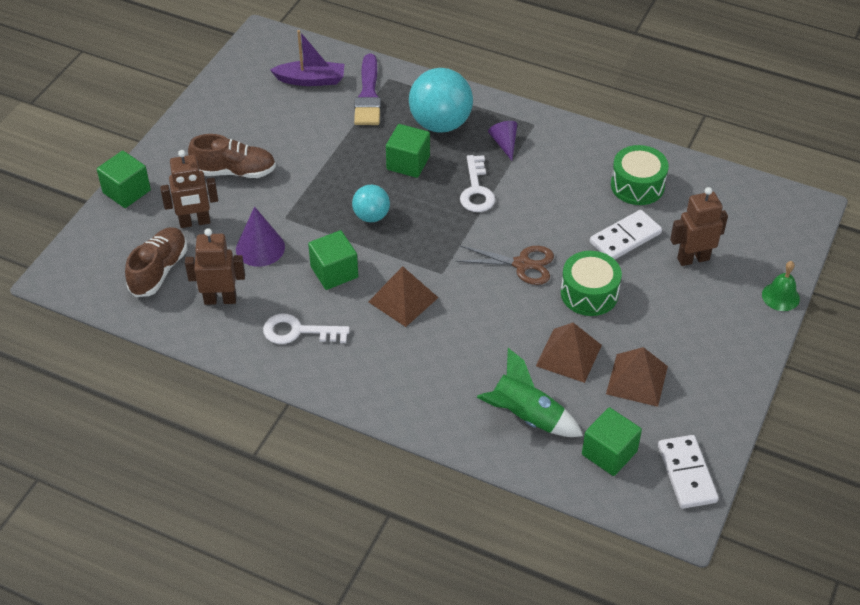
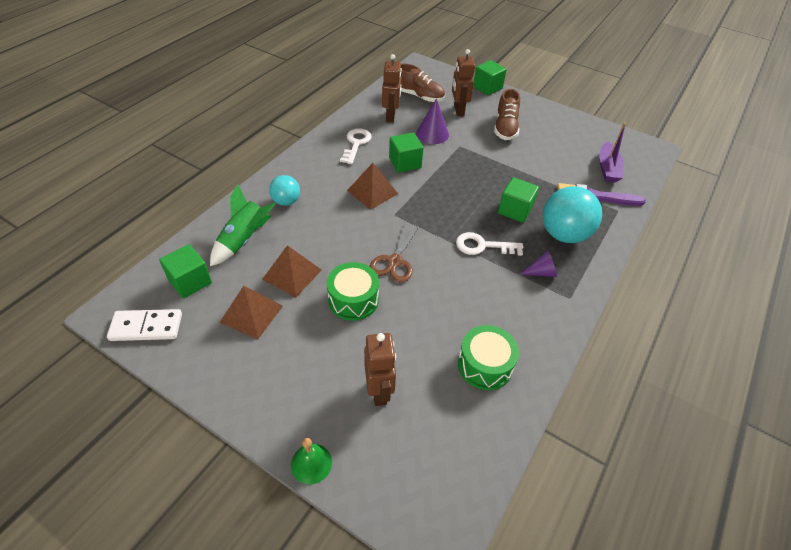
camera: 95 degrees right, 0 degrees up
turquoise ball [352,185,390,222] -> turquoise ball moved to [269,175,300,206]
white domino [590,210,662,259] -> none

